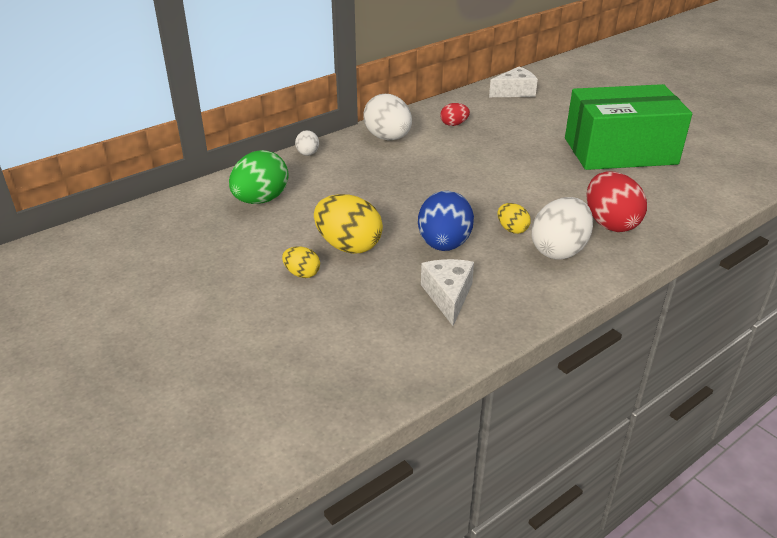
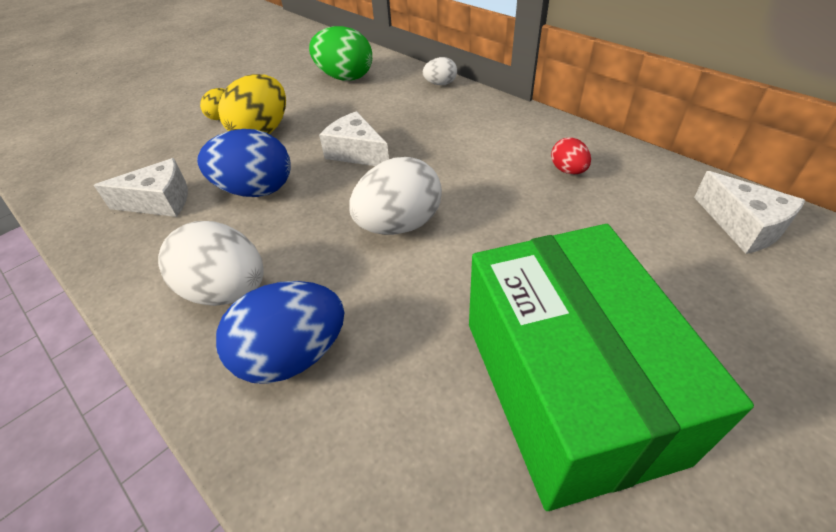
camera: 85 degrees right, 10 degrees up
white egg [363,94,412,141] -> white egg moved to [349,157,442,235]
yellow egg [498,203,531,234] -> none
red egg [587,171,647,232] -> blue egg [216,281,344,384]
none -> white cheese [319,111,389,166]

